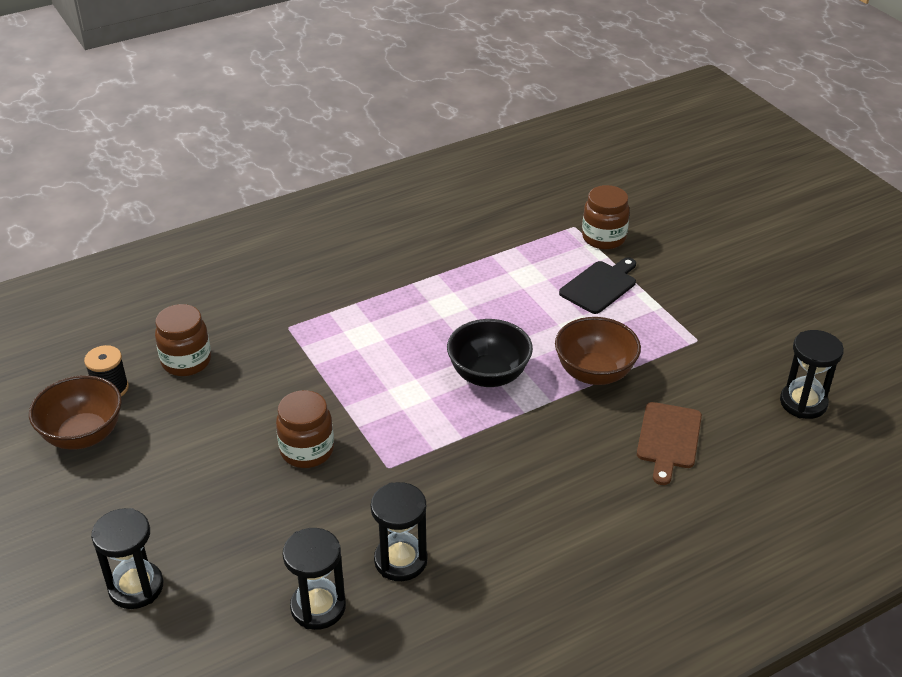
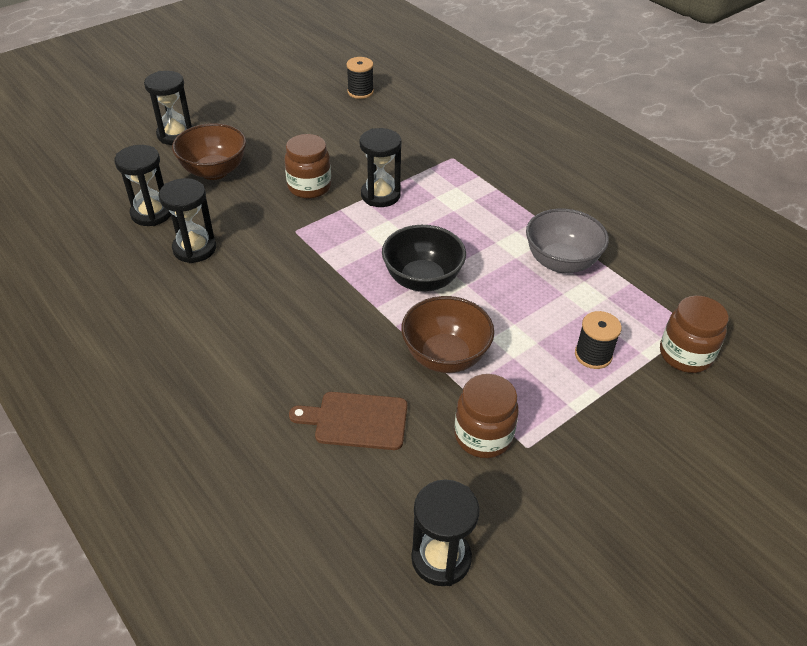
camera: 80 degrees right, 5 degrees up
brown bowl [29,375,122,450] -> brown bowl moved to [172,123,246,180]
brown jar [155,304,211,376] -> brown jar moved to [455,374,519,458]
black cutting board [559,257,636,314] -> black spool [575,311,622,369]
none -> black hourglass [359,128,401,207]
none -> grey bowl [526,209,609,273]

